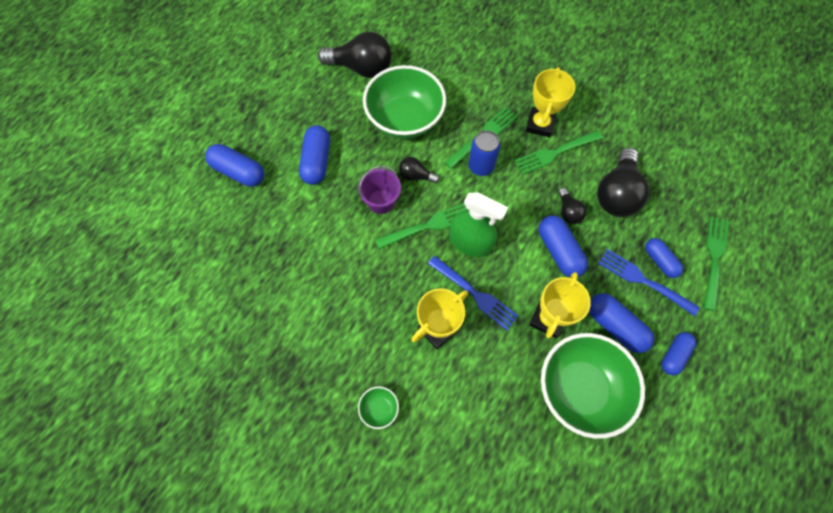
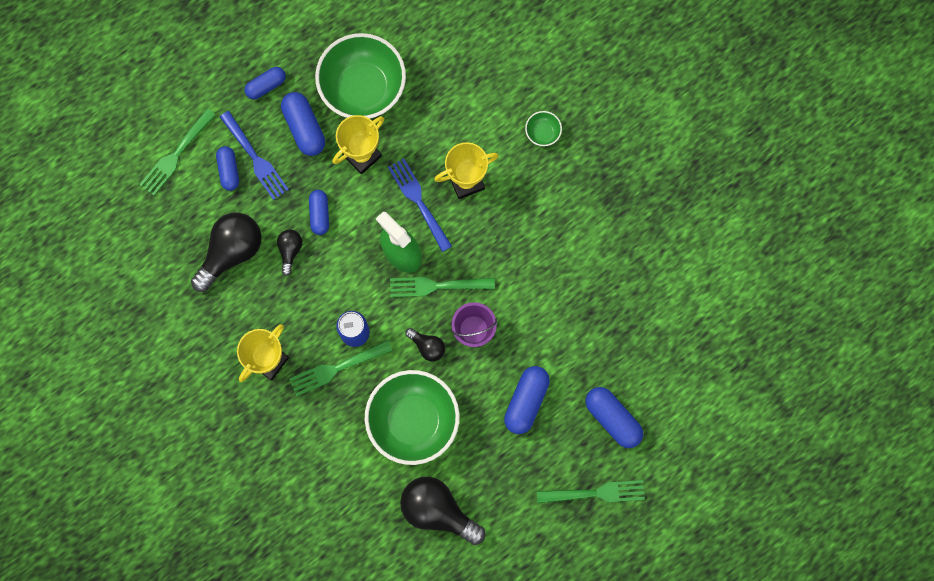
camera: 160 degrees left, 10 degrees up
green fork [515,130,603,175] -> green fork moved to [537,480,645,503]
blue capsule [539,215,588,277] -> blue capsule [309,190,329,235], size x0.66

